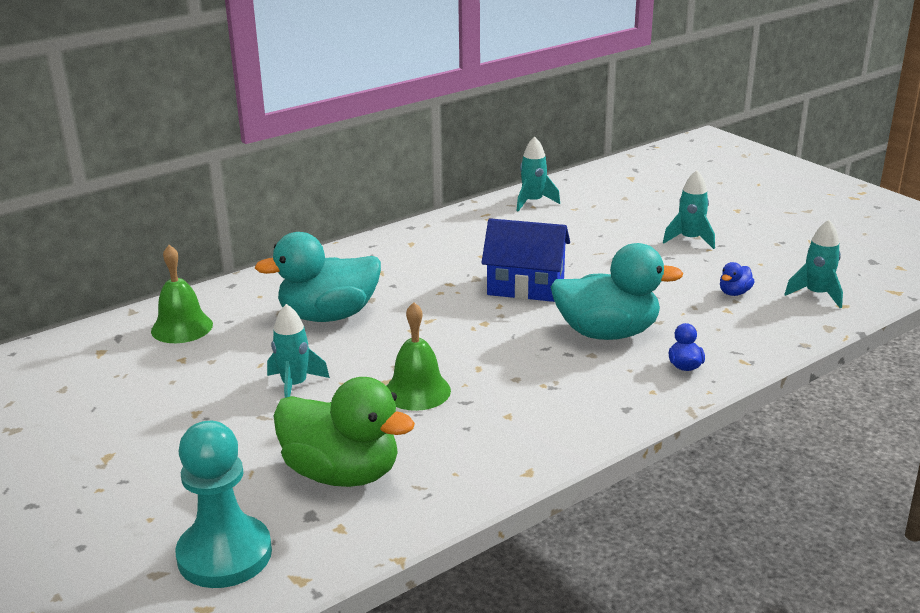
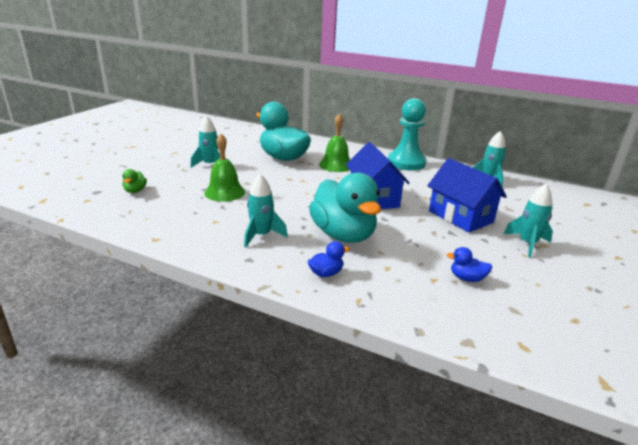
camera: 60 degrees right, 0 degrees up
green bell [151,245,213,343] -> green bell moved to [319,113,350,172]
turquoise pawn [175,421,272,588] -> turquoise pawn moved to [388,98,426,170]
green duck [274,377,415,487] -> green duck [122,169,147,193], size x0.41
turquoise rocket [784,220,843,308] -> turquoise rocket moved to [244,174,288,247]
none -> blue house [427,158,507,233]

